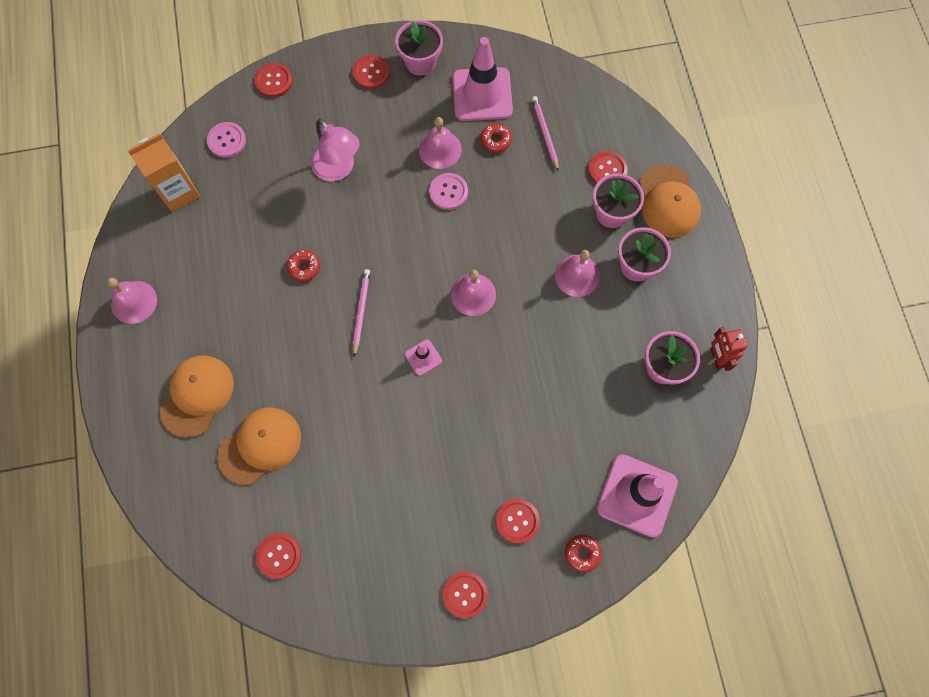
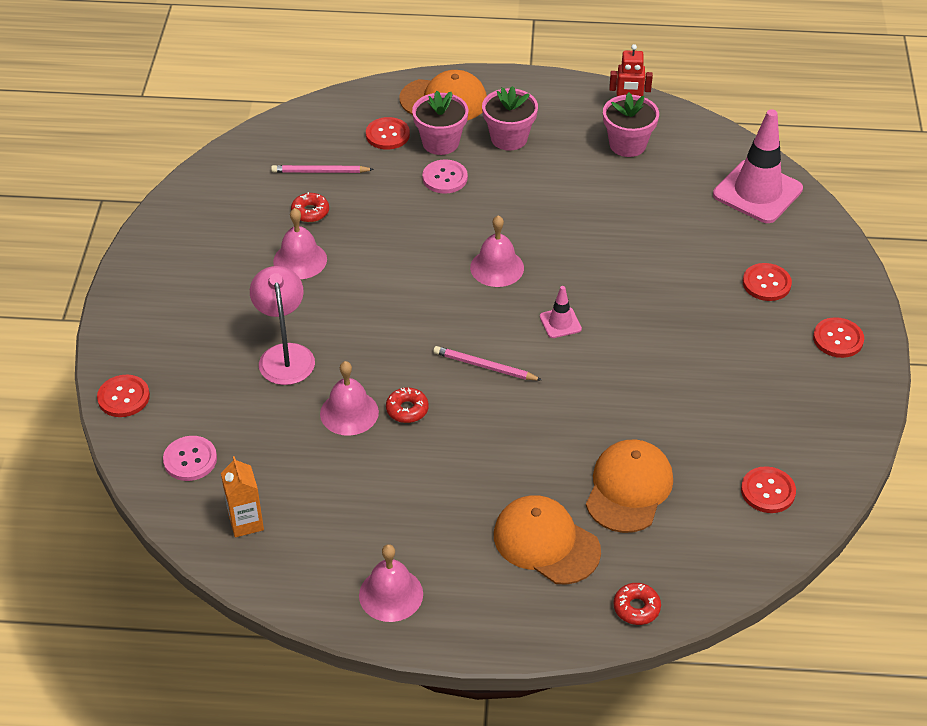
camera: 75 degrees left, 25 degrees down
orange carton [127,133,200,212] -> orange carton [221,456,264,537], size x0.66
orange cap [217,407,301,485] -> orange cap turned 45 degrees clockwise [586,440,673,533]
pink lamp [311,119,360,182] -> pink lamp turned 75 degrees counterclockwise [250,266,315,385]
red button [353,55,390,89] -> none
pink flower pot [395,20,443,76] -> none
pink button [429,173,468,210] -> pink button moved to [422,160,468,194]
pink traffic cone [453,37,513,121] -> none
pink bell [555,250,600,297] -> pink bell moved to [320,361,379,436]
red donut [565,535,602,572] -> red donut moved to [614,583,661,625]

